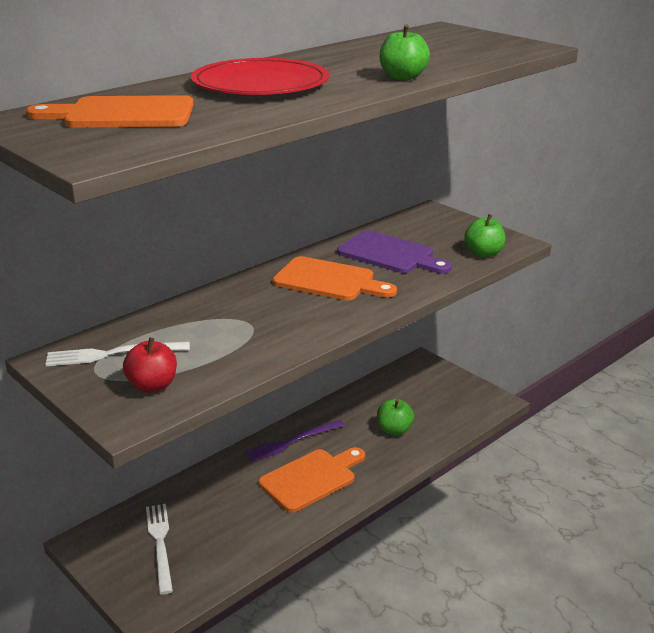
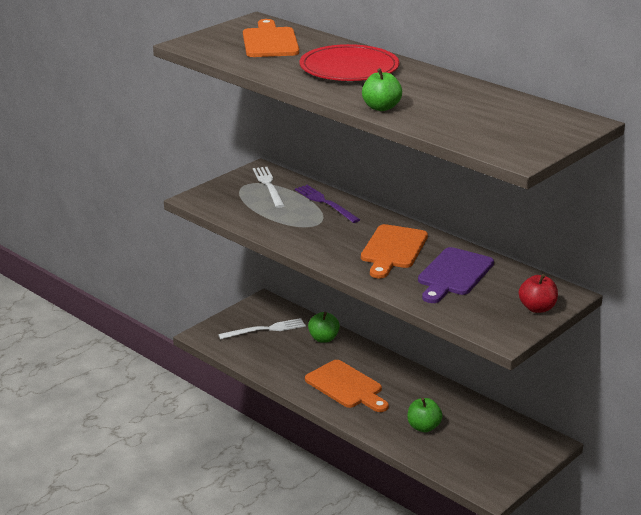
camera: 85 degrees right, 0 degrees up
red apple [123,337,177,393] -> red apple moved to [519,274,558,313]
purple fork [244,420,345,463] -> purple fork moved to [295,185,360,223]
green apple [464,214,506,257] -> green apple moved to [308,312,340,343]

